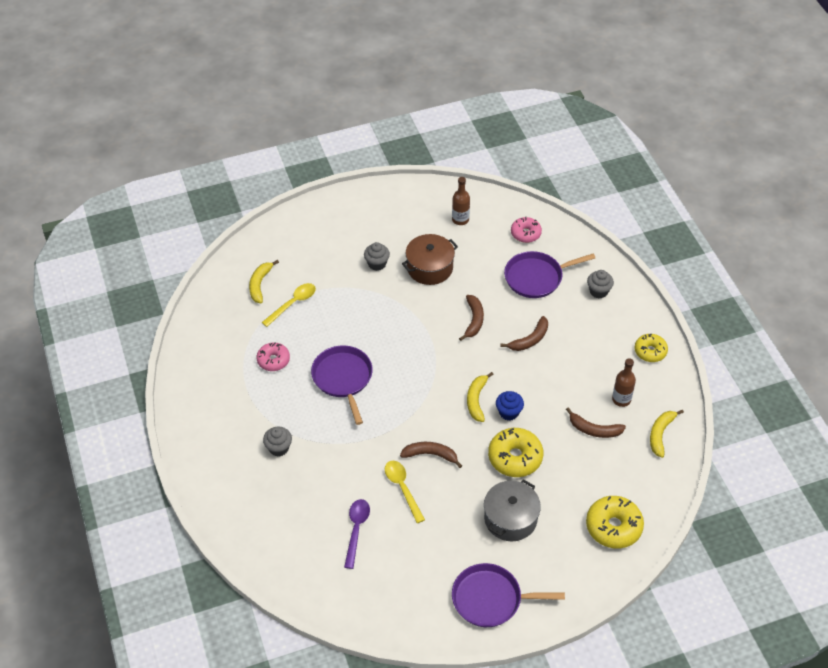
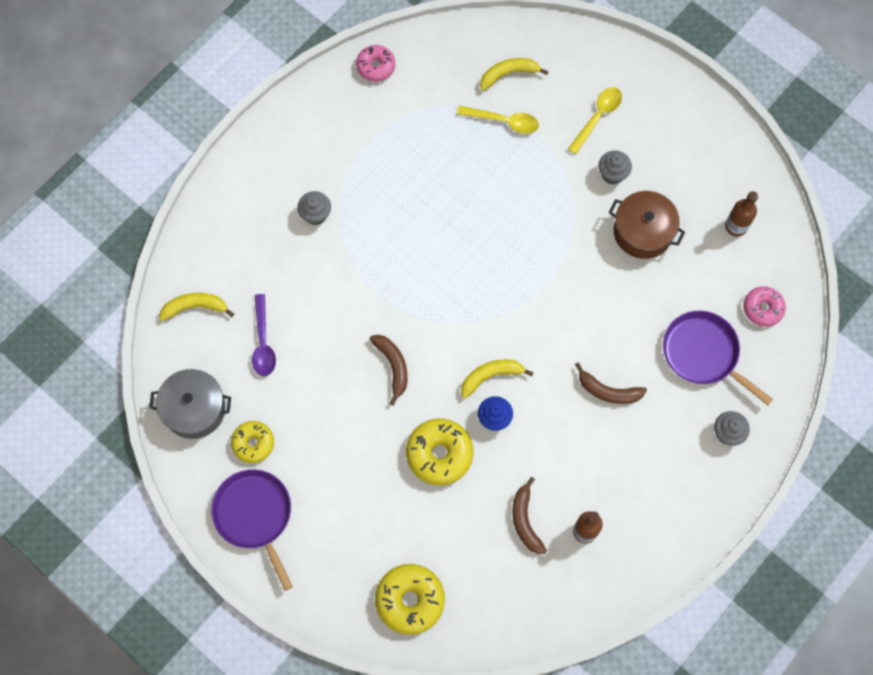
camera: 60 degrees right, 20 degrees up
pink donut [256,342,290,371] -> pink donut moved to [356,45,395,82]
purple pan [311,346,373,425] -> none
purple spoon [344,499,370,569] -> purple spoon turned 105 degrees clockwise [252,294,276,376]
yellow spoon [385,461,425,523] -> yellow spoon moved to [568,87,622,154]
brown banana [459,295,484,341] -> none
grey pot [484,479,541,541] -> grey pot moved to [149,369,231,439]
yellow donut [634,334,668,362] -> yellow donut moved to [231,421,274,463]
yellow banana [650,410,684,458] -> yellow banana moved to [159,293,234,321]

